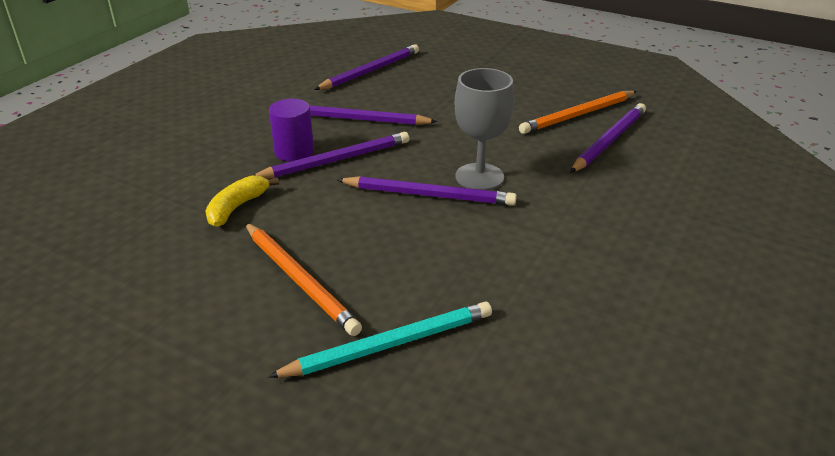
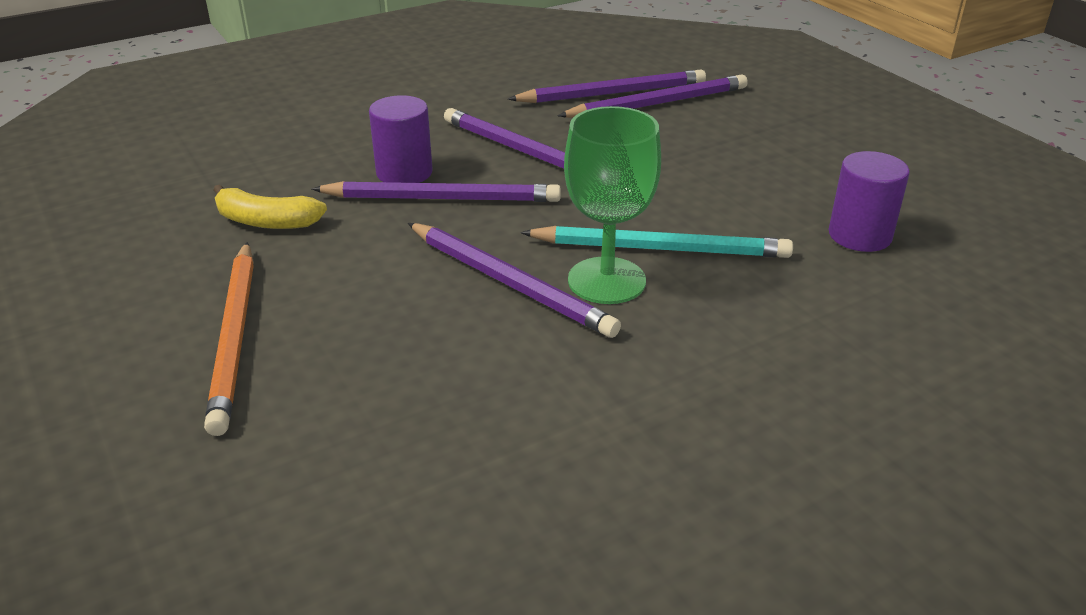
camera: 30 degrees right, 0 degrees up
yellow banana [205,175,279,227] -> yellow banana turned 135 degrees counterclockwise [214,184,327,229]
turquoise pencil [268,302,492,378] -> turquoise pencil moved to [520,226,793,258]
grey goblet [455,68,514,190] -> green goblet [564,106,661,304]
orange pencil [519,91,637,134] -> purple cylinder [829,151,910,252]
purple pencil [570,103,646,173] -> purple pencil moved to [557,74,748,118]

